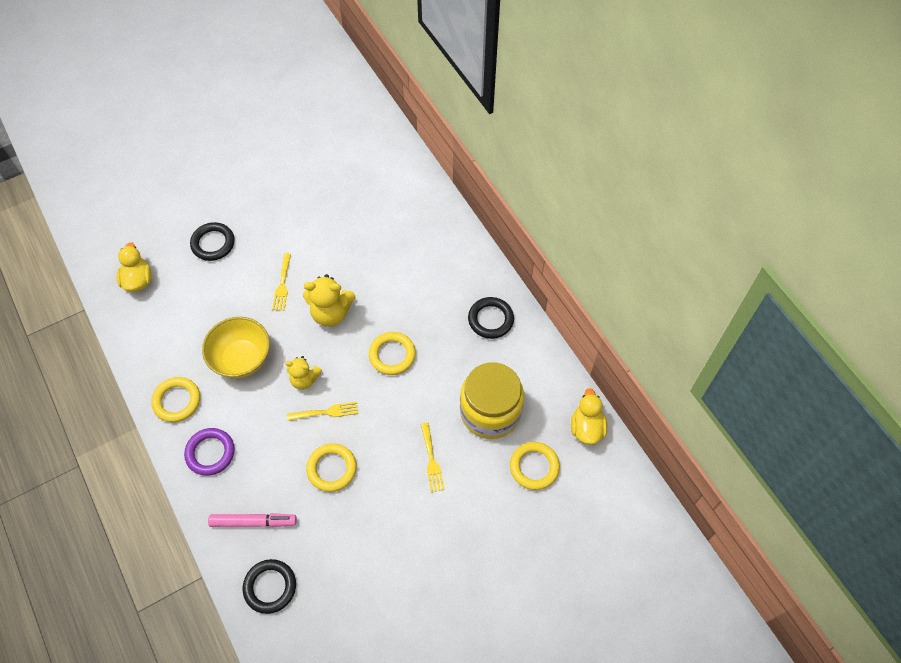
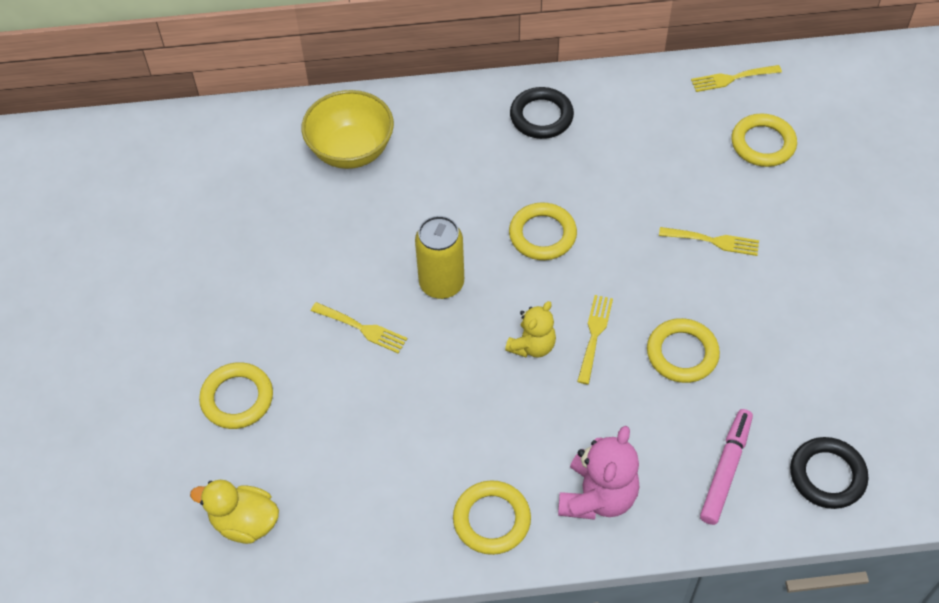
camera: 65 degrees left, 5 degrees down
purple ring [184,428,235,476] -> pink teddy bear [558,426,639,520]
black ring [190,222,235,261] -> yellow ring [199,362,273,429]
yellow bowl [202,317,270,378] -> yellow bowl moved to [301,90,394,169]
yellow teddy bear [303,274,355,327] -> yellow can [415,216,464,299]
yellow jar [460,362,524,439] -> none
yellow duck [571,388,607,445] -> yellow fork [691,65,782,92]

